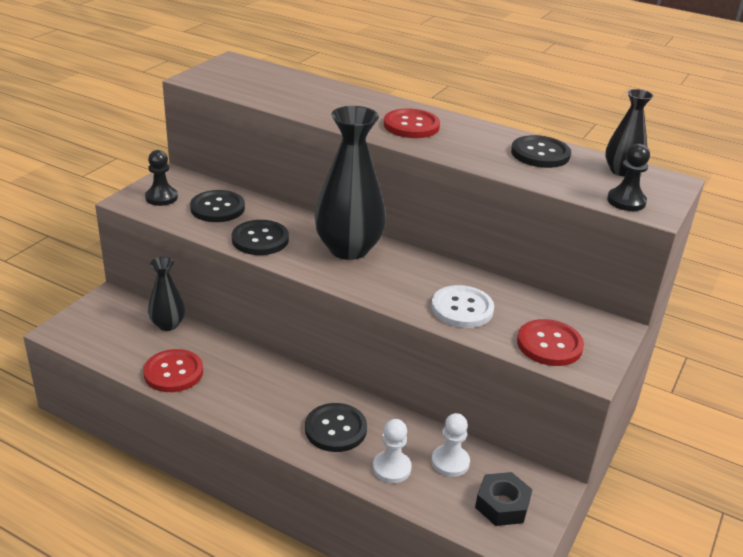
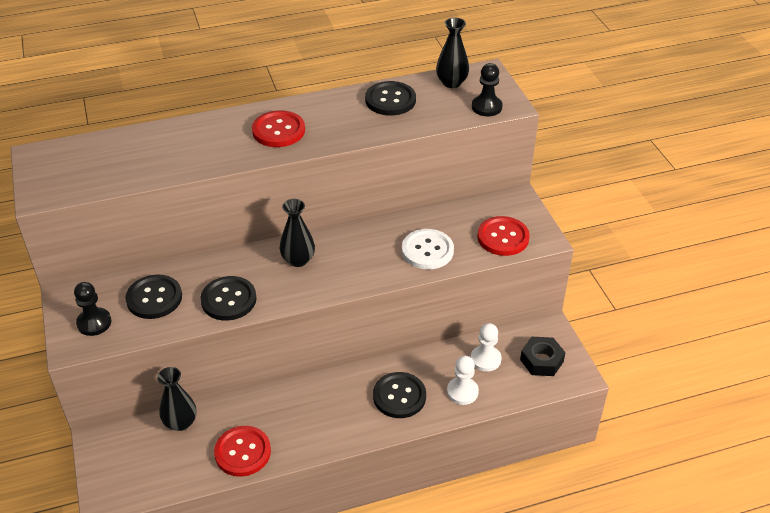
camera: 45 degrees left, 10 degrees up
black vase [315,106,386,260] -> black vase [280,199,315,267], size x0.54

